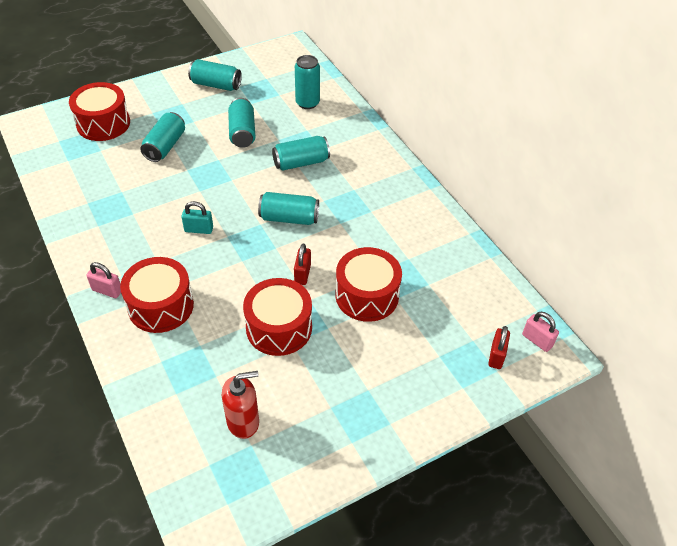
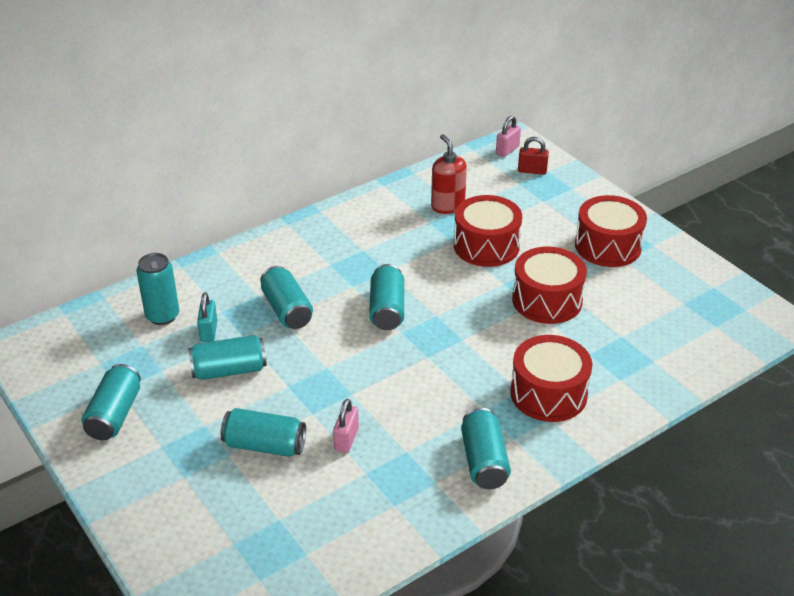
camera: 95 degrees left, 10 degrees down
red drum [69,82,130,141] -> red drum moved to [575,195,647,267]
pink padlock [86,262,121,298] -> pink padlock moved to [333,399,359,453]
turquoise padlock [181,201,213,234] -> turquoise padlock moved to [197,292,217,342]
red soap dispenser [222,371,259,439] -> red soap dispenser moved to [431,134,467,214]
red padlock [294,243,311,285] -> none
none -> turquoise can [461,408,511,489]

